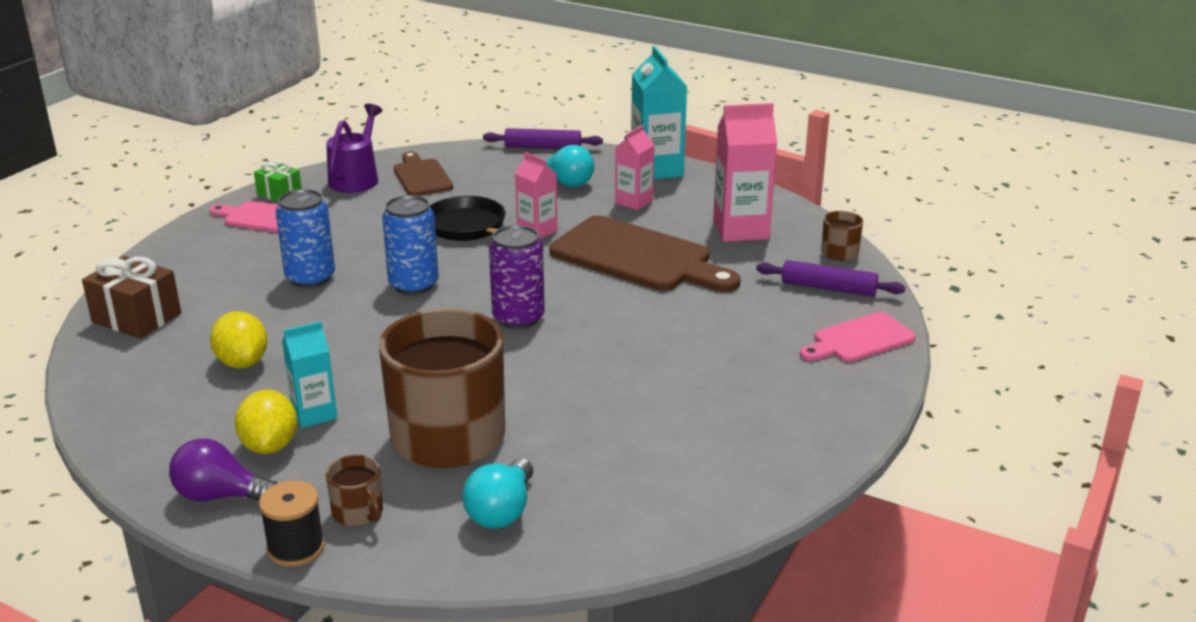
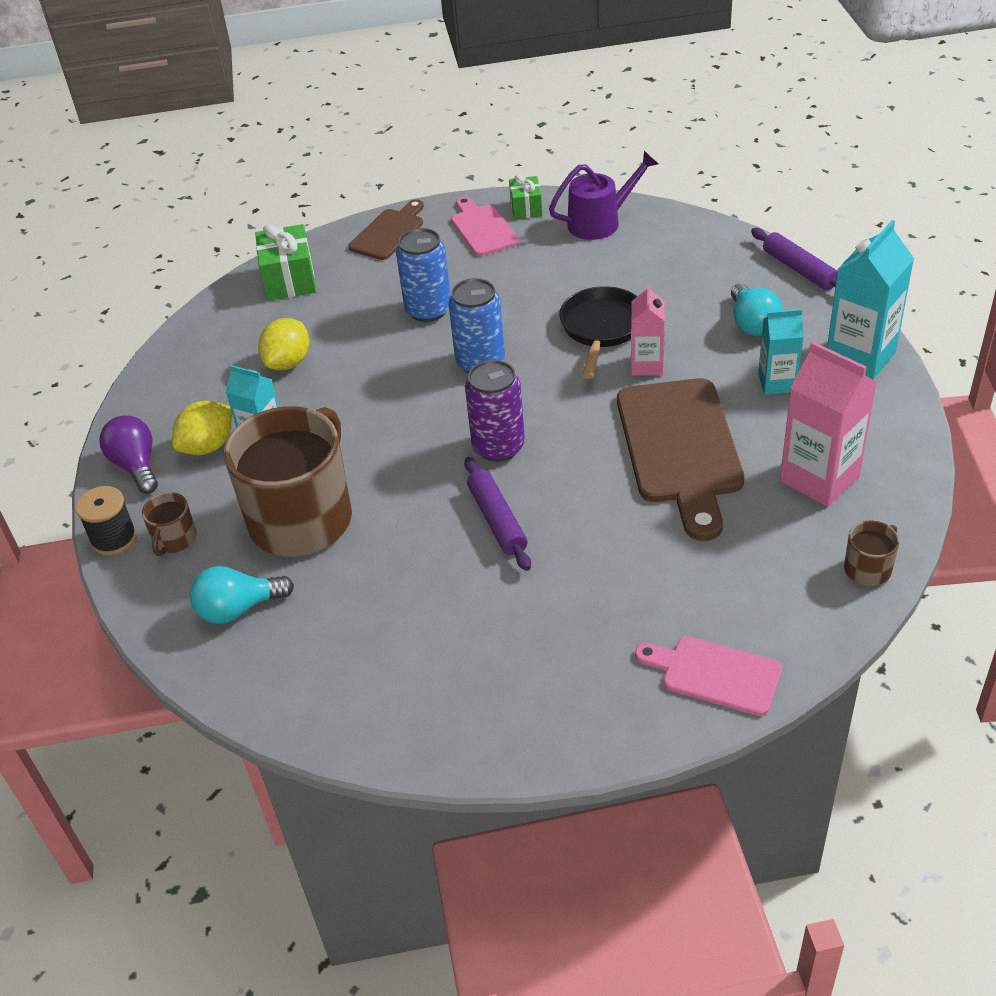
camera: 55 degrees right, 15 degrees up
brown gift [82,256,181,339] -> green gift [255,224,316,301]
brown cutting board [394,152,453,196] -> brown cutting board moved to [348,199,424,260]
pink carton [615,125,654,210] -> turquoise carton [758,309,804,395]
purple rolling pin [756,260,905,297] -> purple rolling pin moved to [464,457,531,571]

